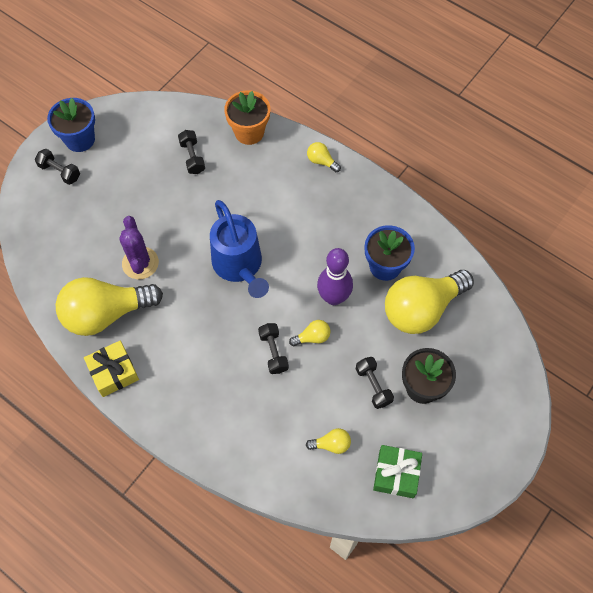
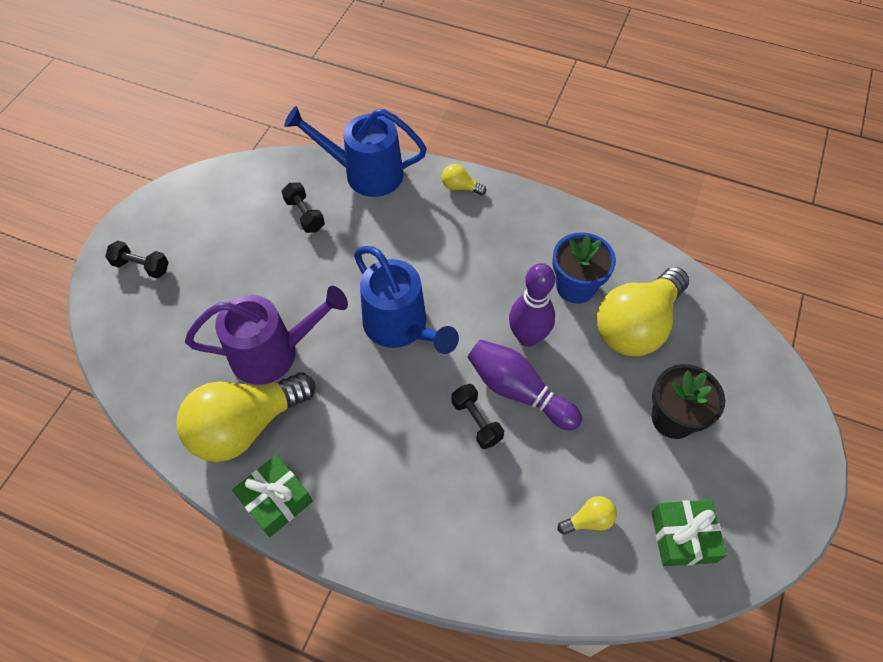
camera: 15 degrees left, 5 degrees down
blue flower pot [47,98,95,152] -> none
yellow gift [84,341,139,397] -> green gift [232,455,313,537]
purple cactus [119,216,159,279] -> purple watering can [185,286,348,385]
orange flower pot [224,90,270,145] -> blue watering can [284,106,427,197]
yellow light bulb [289,320,330,346] -> purple bowling pin [468,340,582,431]
black dumbbell [356,357,394,409] -> none

